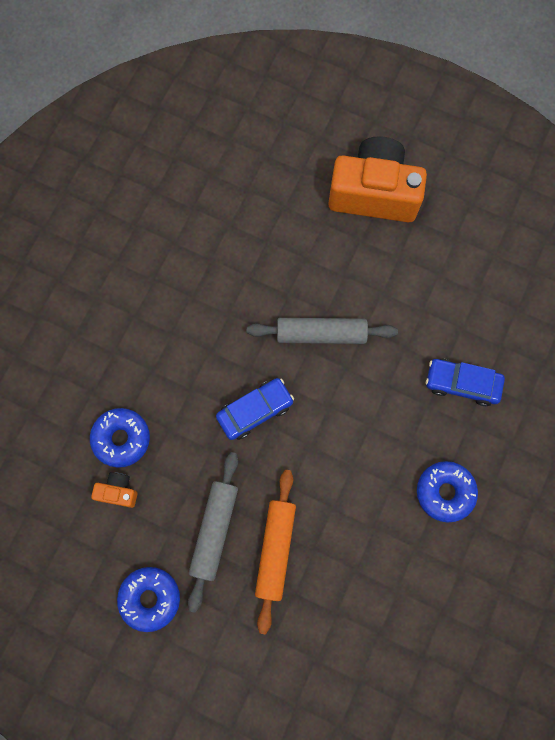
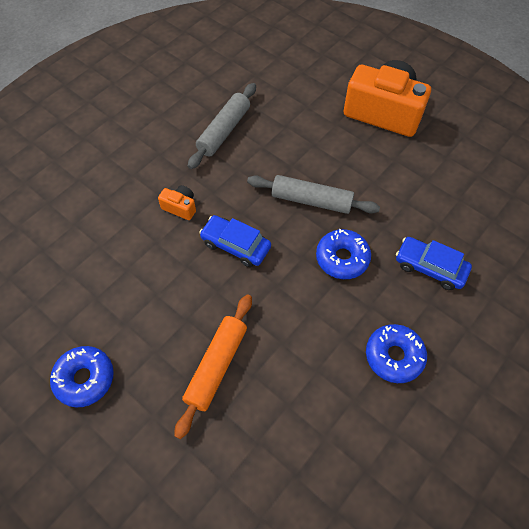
camera: 15 degrees right, 15 degrees down
blue donut [90,408,150,468] -> blue donut moved to [316,229,371,279]
orange camera [91,472,137,508] -> orange camera moved to [158,185,196,220]
grey rolling pin [188,452,238,613] -> grey rolling pin moved to [188,83,256,169]
blue car [216,378,294,440] -> blue car turned 135 degrees counterclockwise [199,215,271,267]

